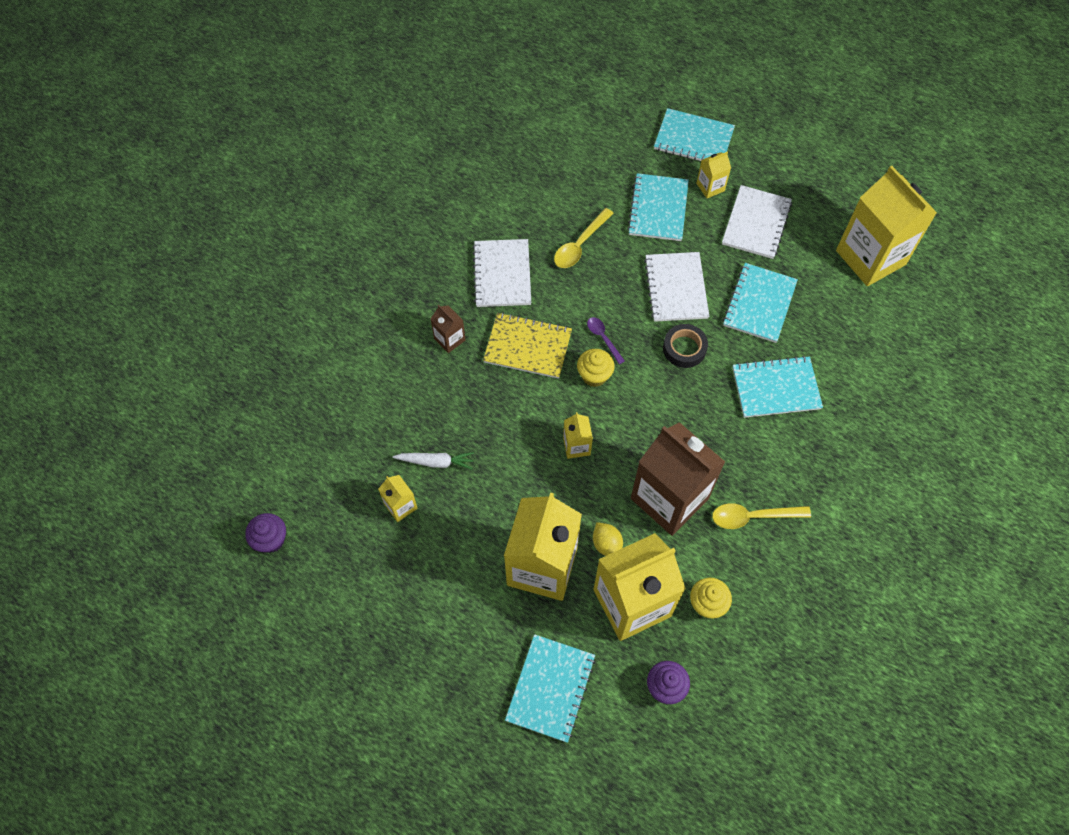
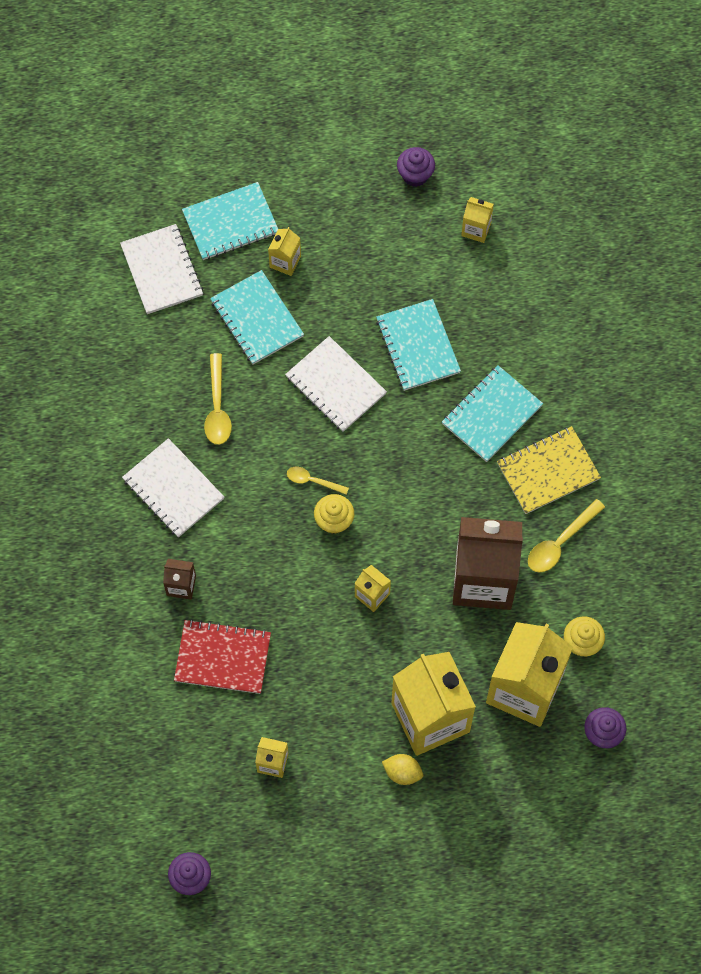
camera: 40 degrees left, 5 degrees up
white carrot [393,452,474,470] -> none
yellow notebook [483,312,572,379] -> yellow notebook moved to [497,426,601,514]
turquoise notebook [505,634,596,743] -> none
purple spoon [587,317,625,364] -> yellow spoon [287,467,349,495]
yellow lemon [593,522,623,556] -> yellow lemon moved to [382,754,423,785]
black tape [663,324,708,368] -> none
white notebook [722,185,792,259] -> white notebook moved to [120,224,203,314]
yellow carton [836,166,937,286] -> yellow carton [461,197,494,243], size x0.43
none -> red notebook [174,619,271,694]
none -> purple cupcake [397,147,435,187]

